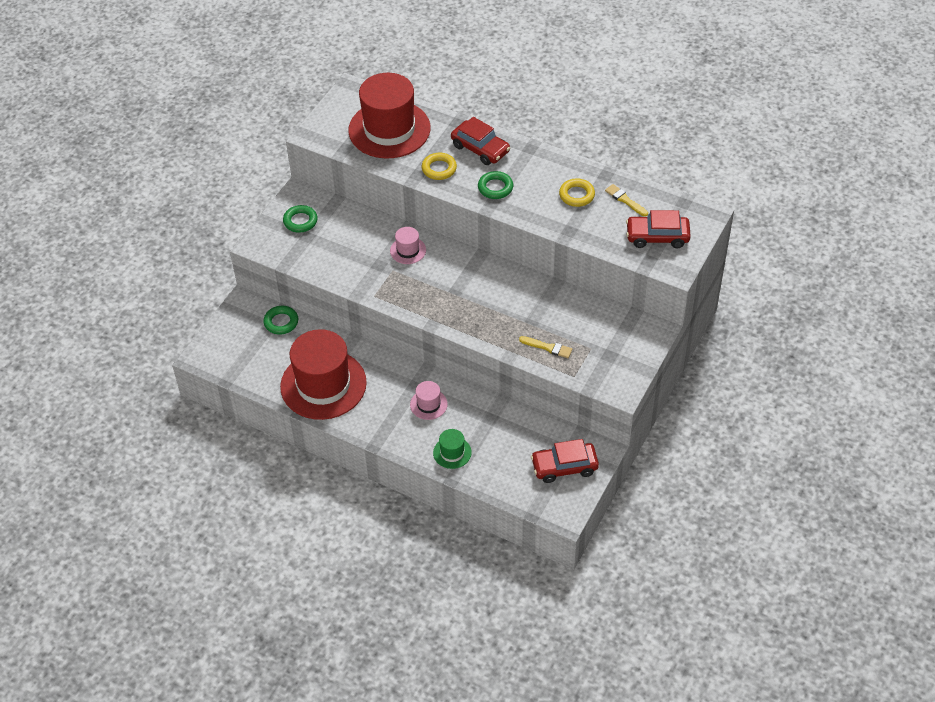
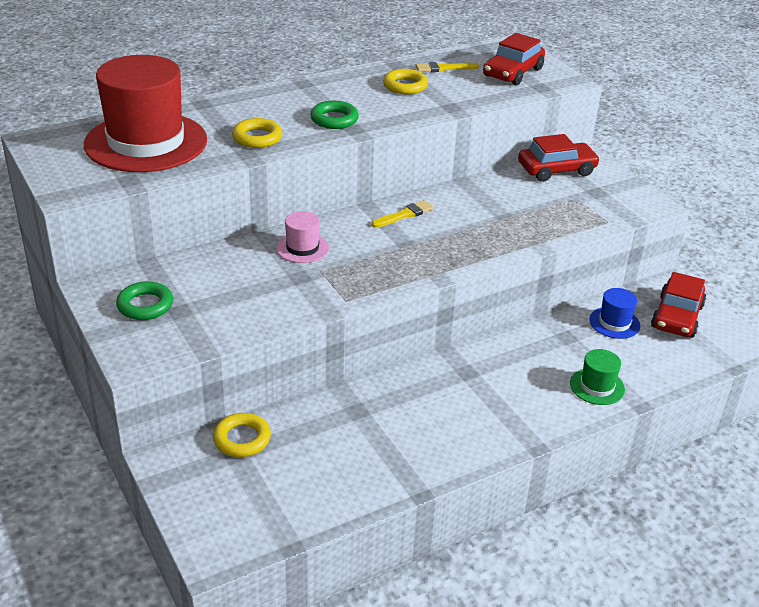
camera: 60 degrees left, 15 degrees down
green ring [263,306,298,335] -> yellow ring [213,413,271,457]
red hat [280,329,367,420] -> none
pink hat [410,381,448,420] -> none
red car [451,117,510,165] -> red car moved to [518,134,600,182]
yellow brush [519,336,572,358] -> yellow brush moved to [371,200,434,228]
none -> blue hat [589,288,640,339]

